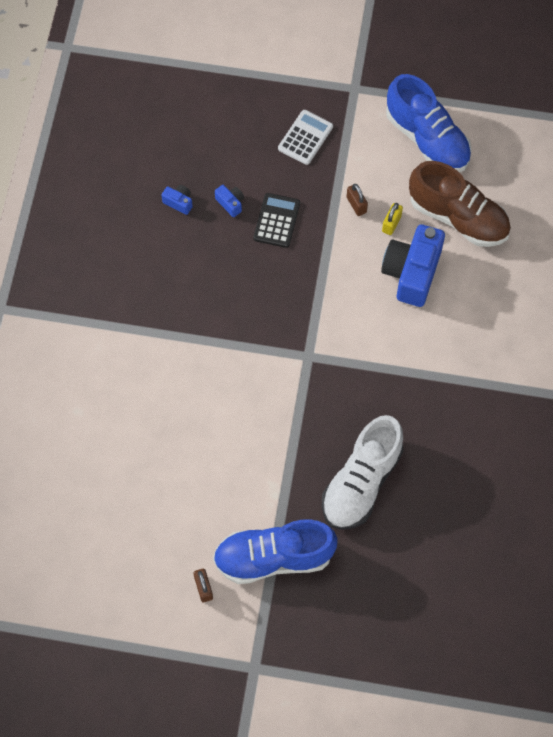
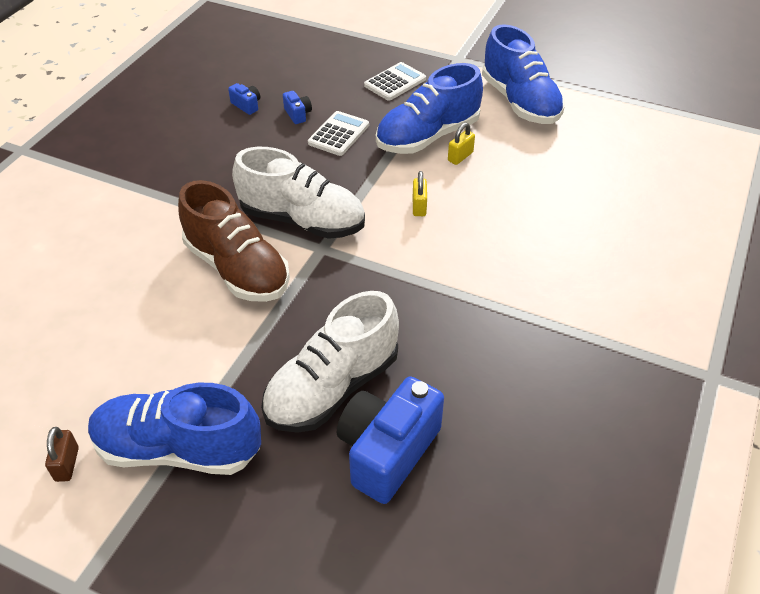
camera: 15 degrees right, 20 degrees down
black calculator [254,193,300,248] -> white calculator [308,111,369,156]
brown padlock [347,184,368,216] -> blue shoe [376,63,483,154]
blue camera [381,225,445,307] -> blue camera moved to [337,376,444,504]
brown shoe [409,161,511,247] -> brown shoe moved to [178,180,290,302]
none -> white shoe [232,147,365,239]
none -> yellow padlock [413,171,427,216]

